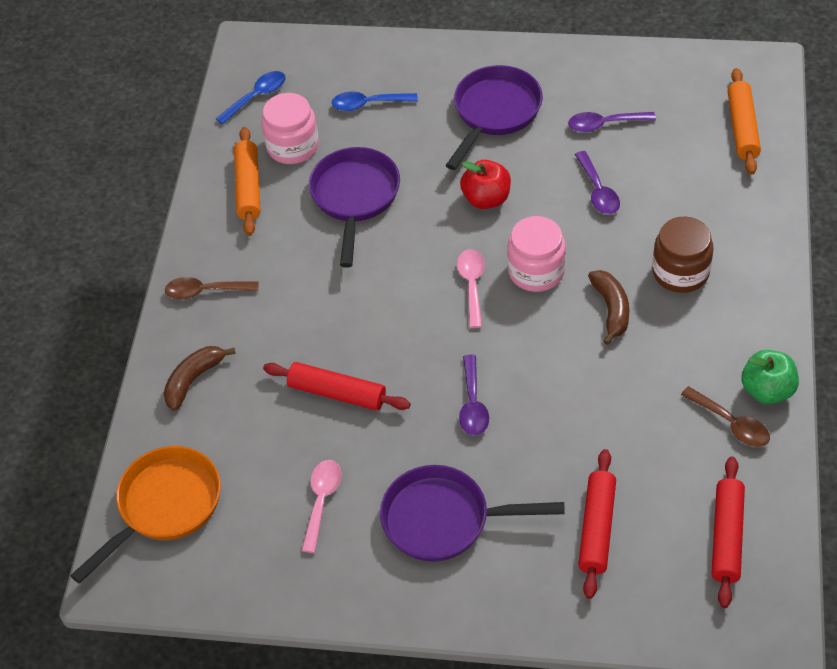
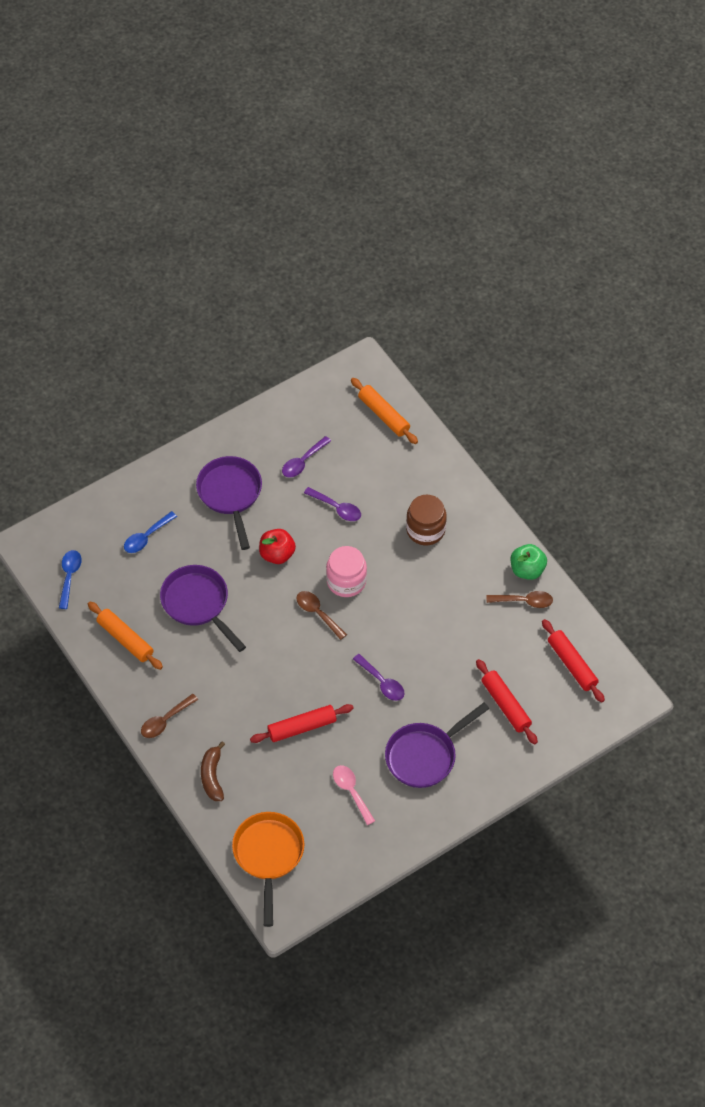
camera: 45 degrees left, 5 degrees up
pink jar [262,93,319,164] -> none
pink spoon [457,249,485,328] -> brown spoon [297,591,347,640]
brown banana [588,270,629,345] -> none

